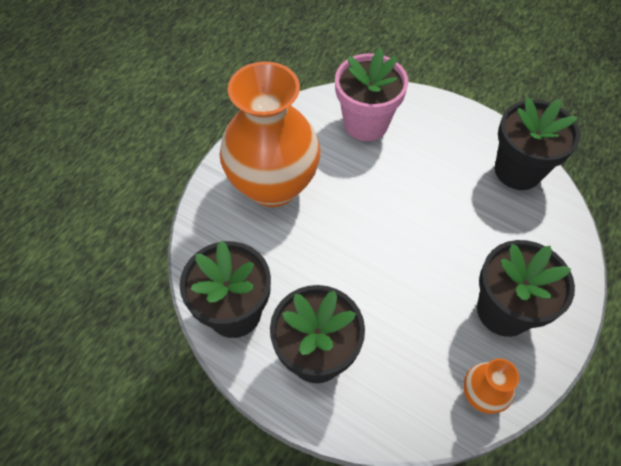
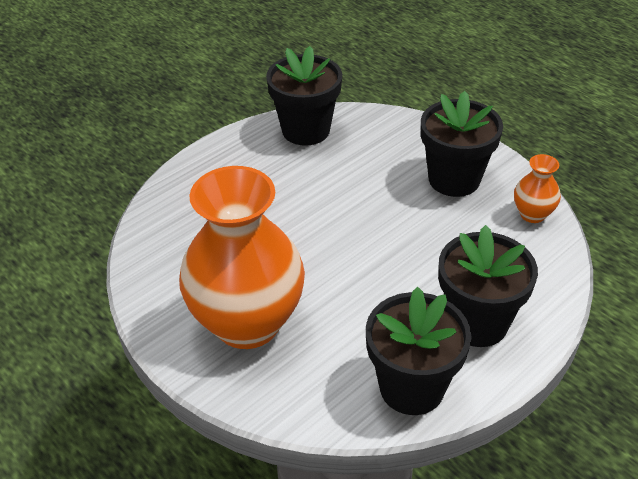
camera: 75 degrees left, 15 degrees down
pink flower pot [335,48,408,141] -> none

